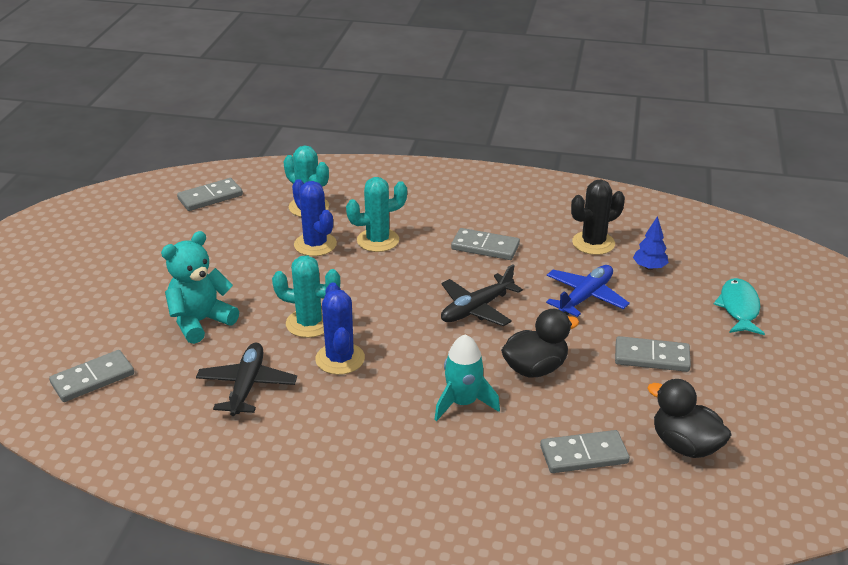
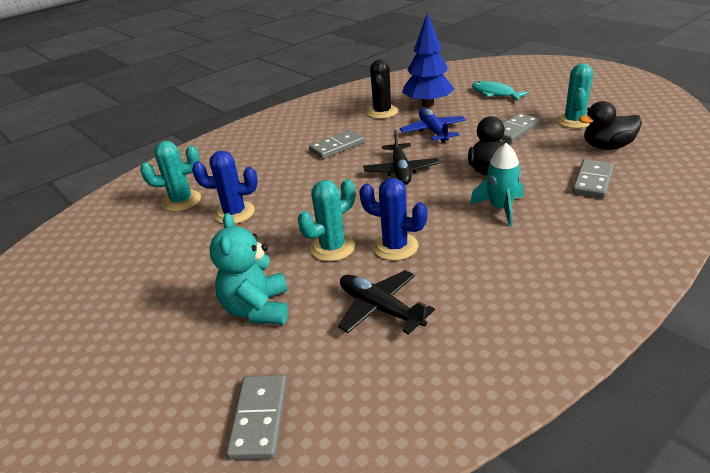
camera: 50 degrees left, 0 degrees up
grey domino [177,178,243,211] -> none
turquoise cactus [346,177,407,252] -> turquoise cactus moved to [556,63,593,128]
blue tree [633,216,669,270] -> blue tree [402,13,454,107], size x2.06

